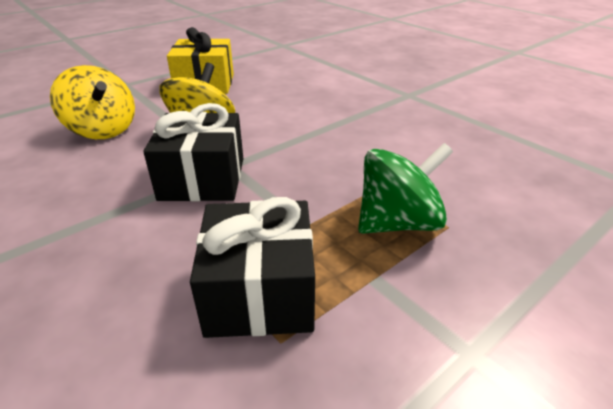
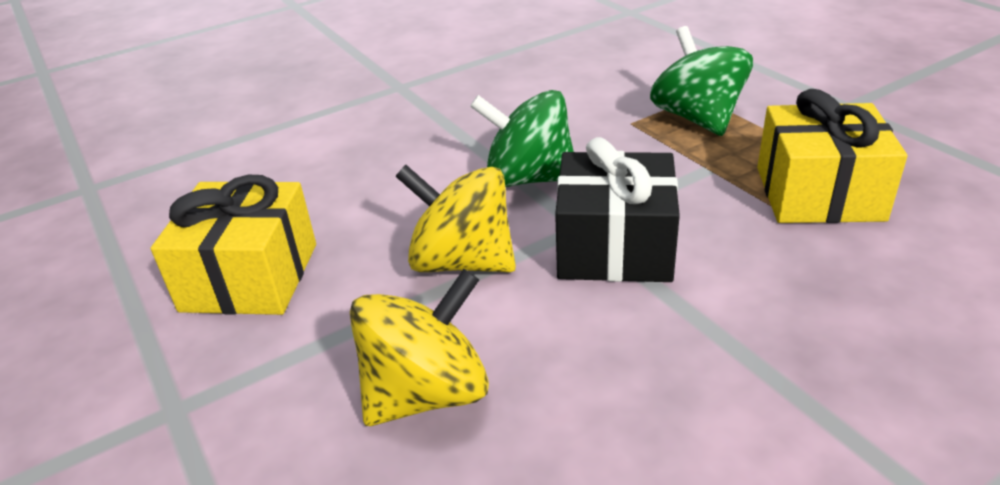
camera: 80 degrees left, 0 degrees up
black gift [190,197,315,338] -> yellow gift [757,89,907,223]
none -> green spinning top [470,90,574,187]

